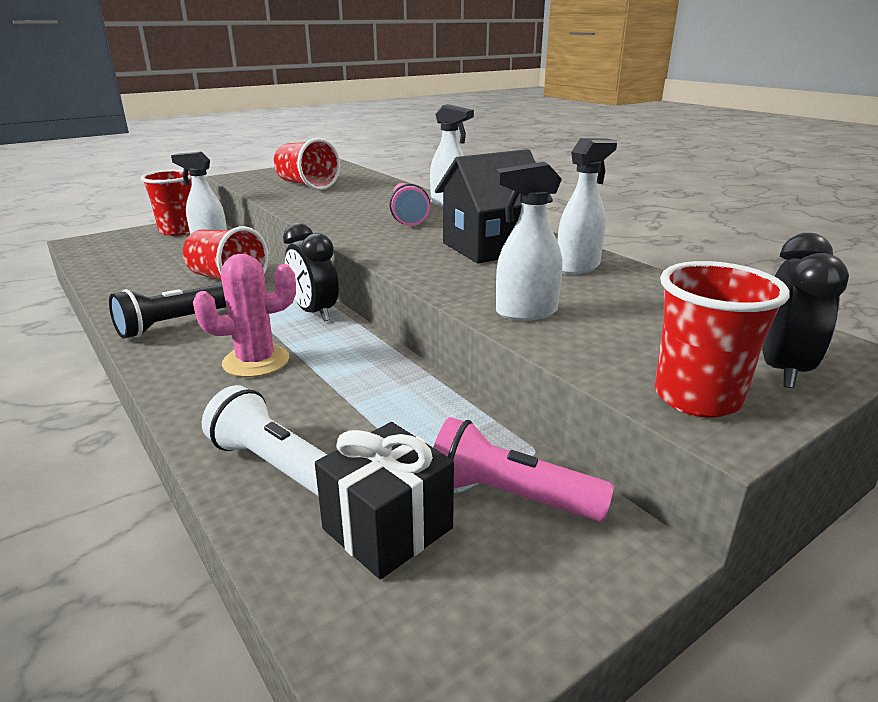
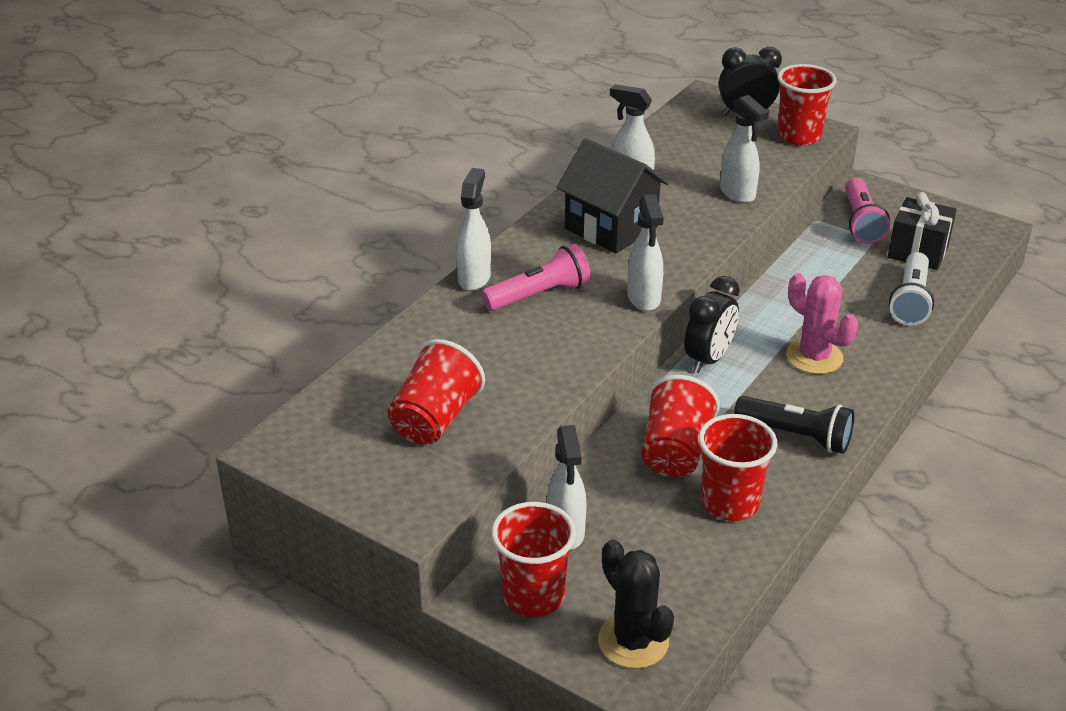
camera: 110 degrees left, 10 degrees up
none -> black cactus [598,539,674,669]
none -> white spray bottle [627,194,664,311]
none -> red cup [698,414,777,521]

